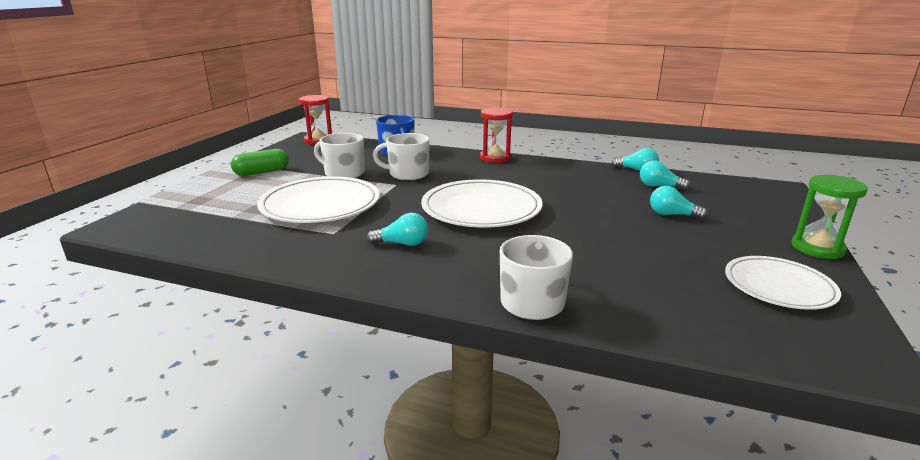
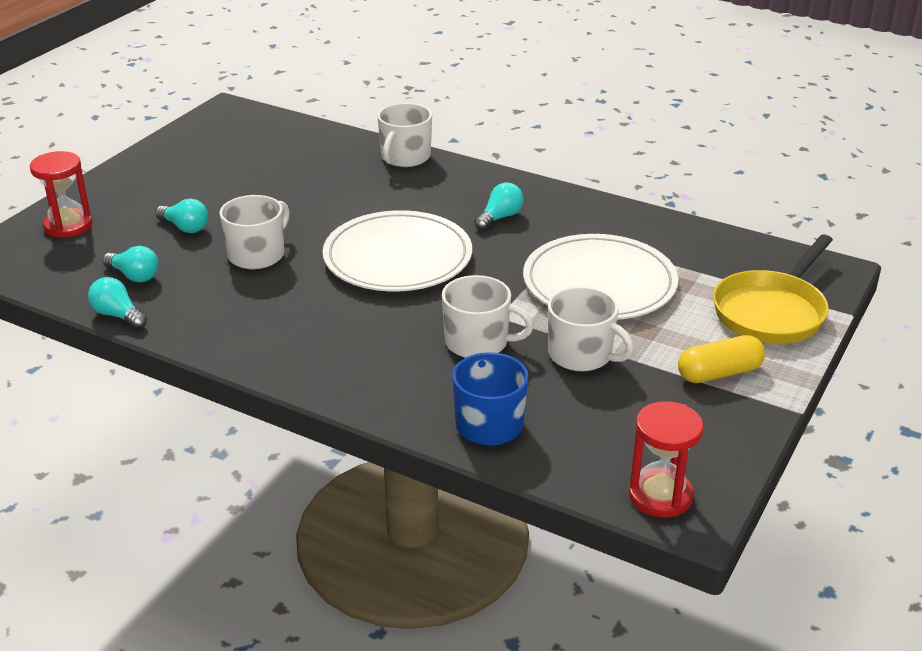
camera: 170 degrees left, 10 degrees up
green capsule [231,149,289,176] -> yellow capsule [678,335,765,383]
turquoise light bulb [367,213,428,246] -> turquoise light bulb turned 120 degrees clockwise [474,183,523,230]
red hourglass [480,108,513,163] -> red hourglass moved to [30,151,93,238]
white plate [725,256,841,310] -> none
green hourglass [792,175,868,259] -> none
none -> white mug [219,195,290,269]
none -> yellow pan [713,234,833,344]

